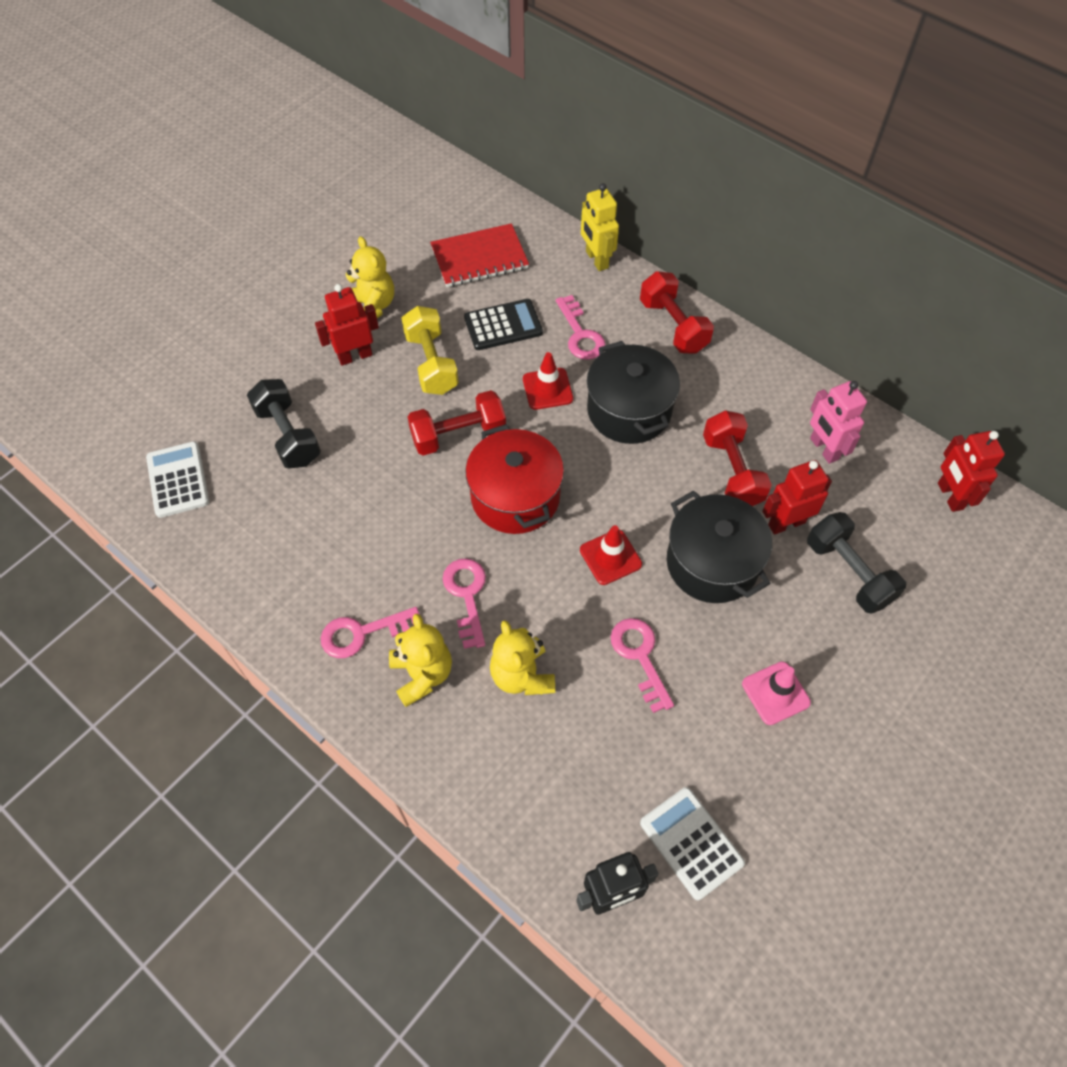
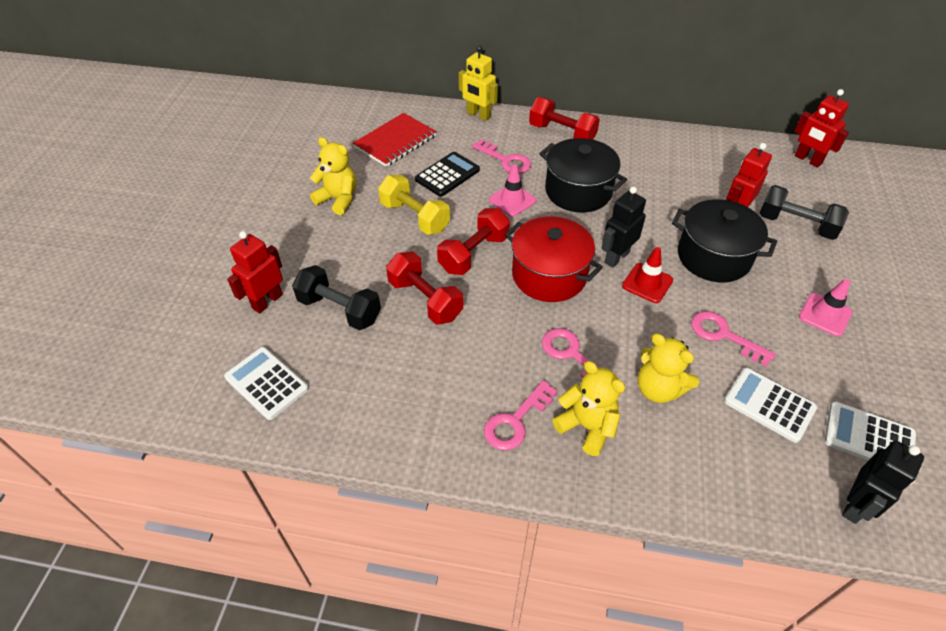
camera: 30 degrees left, 10 degrees down
red robot [315,284,379,366] -> red robot moved to [227,231,283,313]
red traffic cone [523,352,573,410] -> pink traffic cone [489,164,536,217]
red dumbbell [703,410,772,506] -> red dumbbell moved to [386,252,463,324]
pink robot [810,381,867,464] -> none
none -> black robot [601,186,646,268]
none -> white calculator [724,368,817,443]

